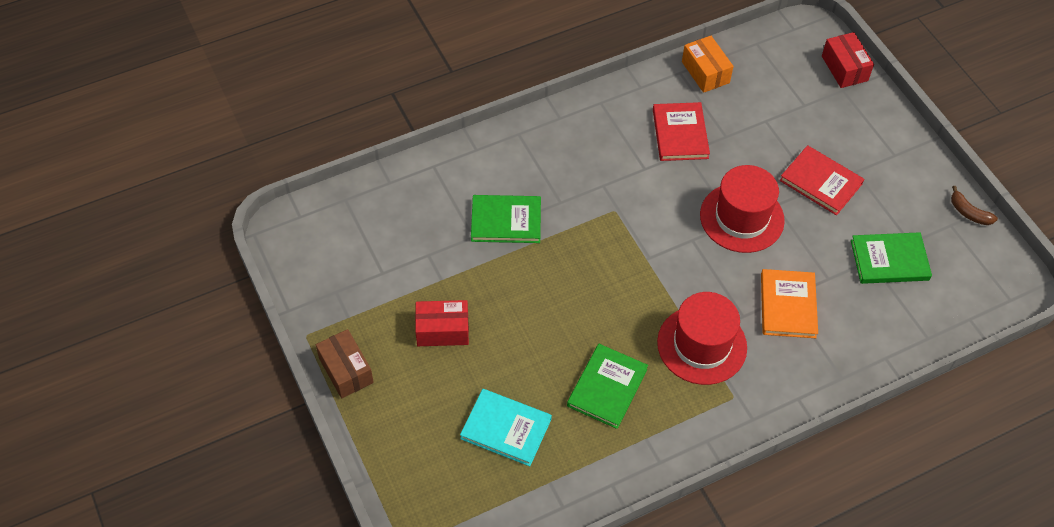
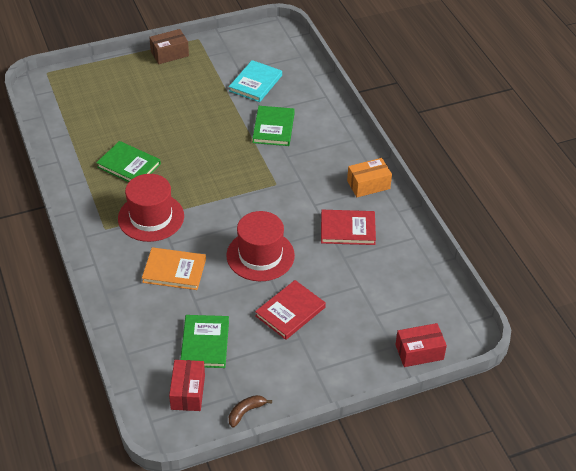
camera: 95 degrees right, 10 degrees down
red box [415,300,469,346] -> red box moved to [169,360,205,411]
turquoise book [460,389,552,466] -> turquoise book moved to [229,60,282,102]
orange box [682,36,734,93] -> orange box moved to [347,158,392,197]

